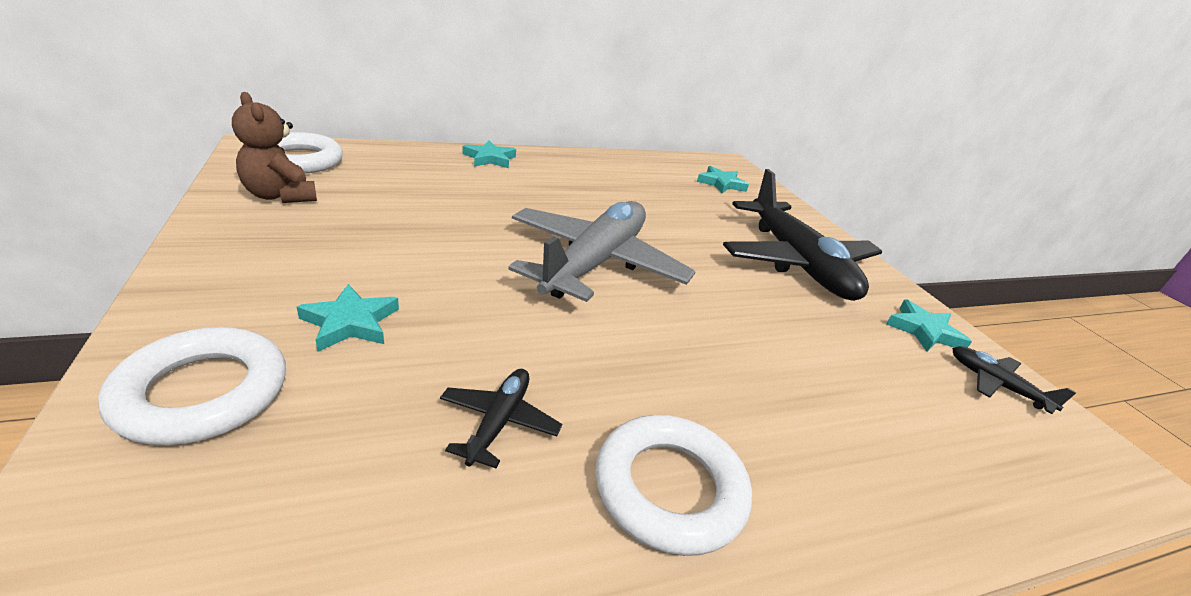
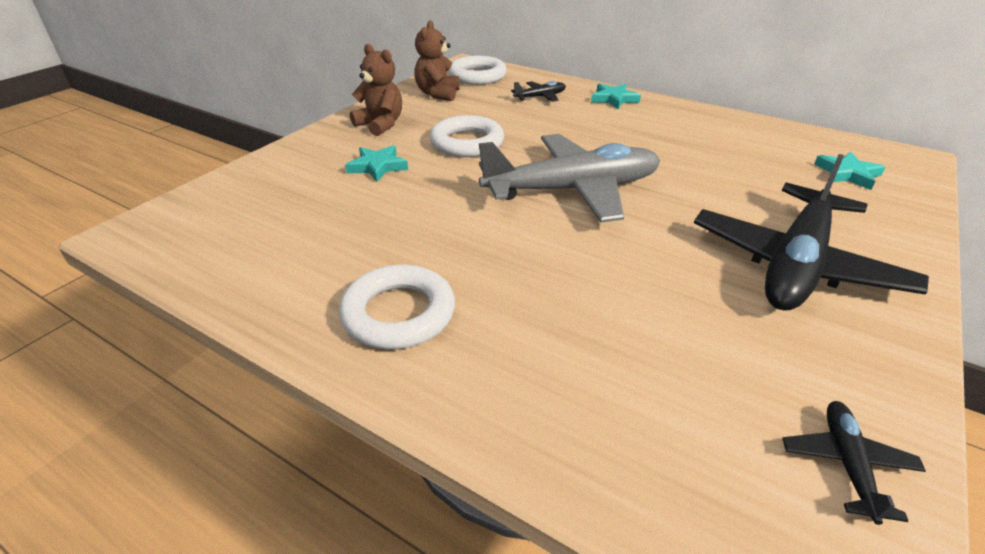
camera: 55 degrees right, 5 degrees up
white ring [98,327,286,446] -> white ring moved to [430,115,504,157]
black plane [440,369,562,468] -> black plane moved to [511,81,566,102]
turquoise star [886,300,972,352] -> none
none -> brown teddy bear [350,44,402,136]

